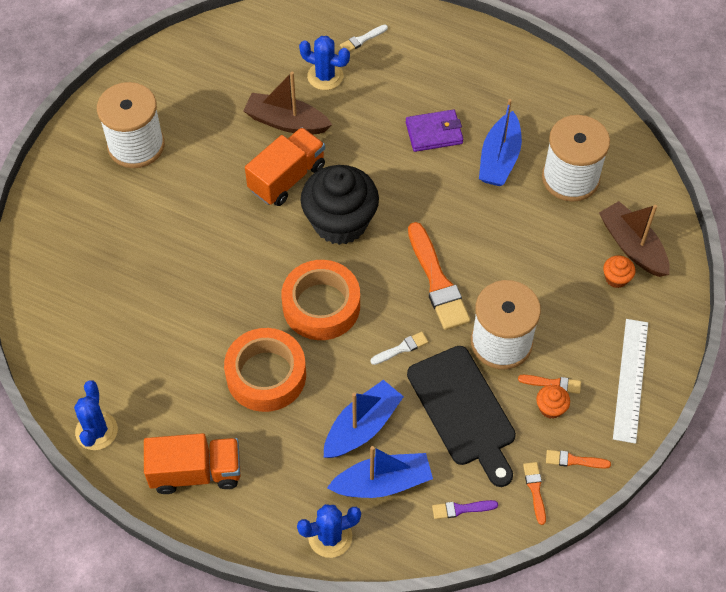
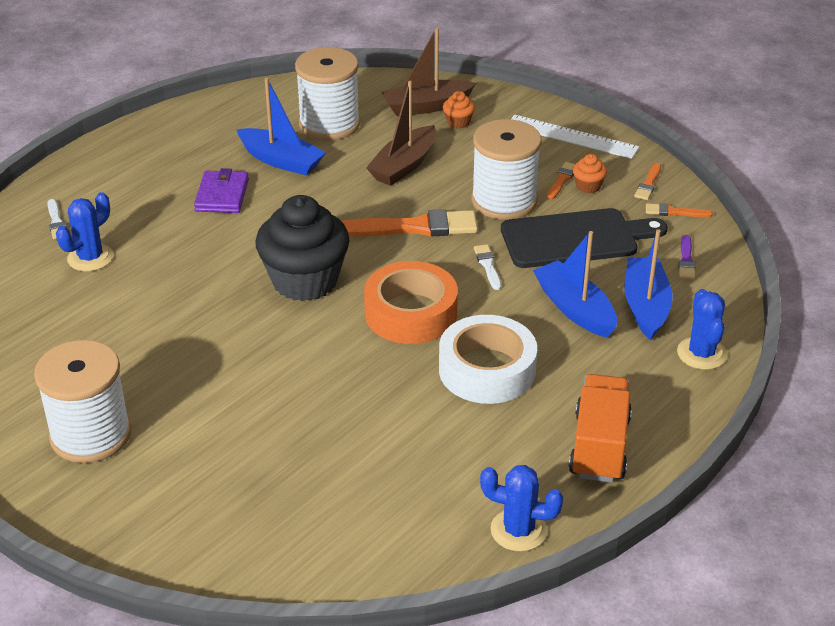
camera: 75 degrees left, 20 degrees down
orange tape [224,328,306,412] -> white tape [439,315,537,404]
brown boat [243,72,332,134] -> brown boat moved to [366,81,436,186]
orange truck [245,127,325,206] -> none

